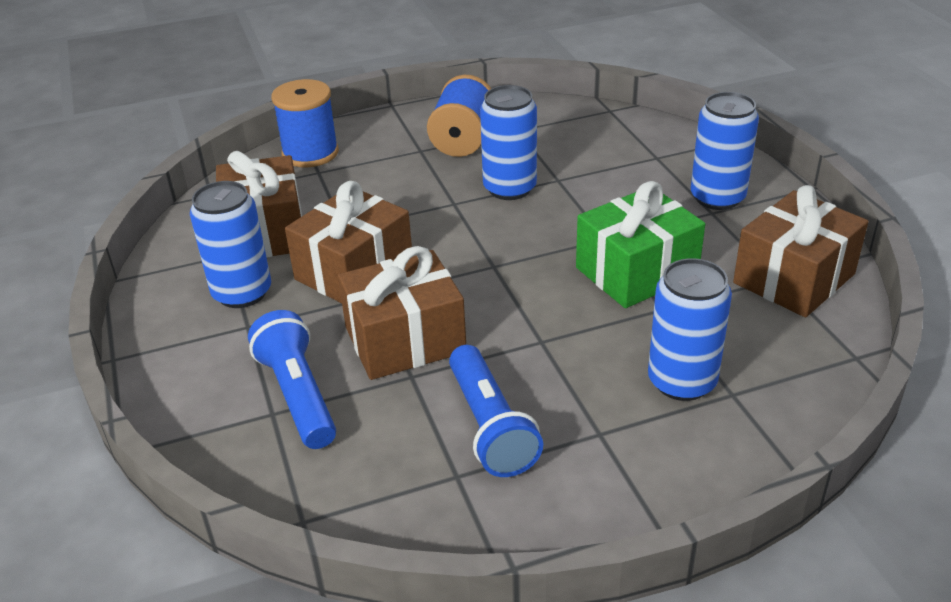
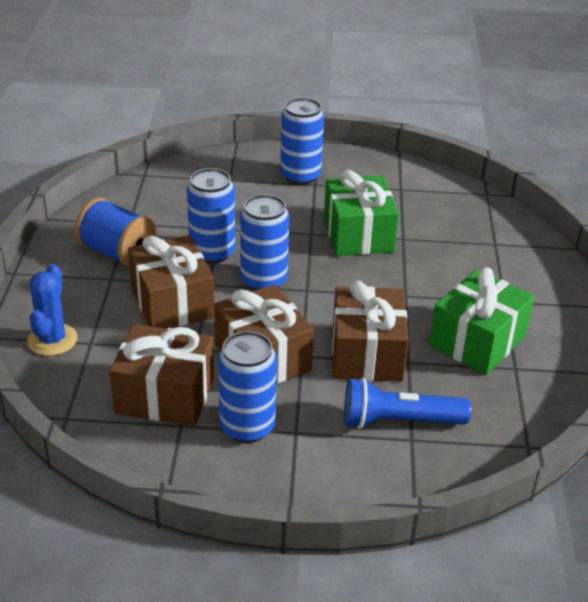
camera: 70 degrees left, 0 degrees up
blue spool [271,79,339,168] -> blue cactus [27,264,78,356]
blue flashlight [449,345,543,477] -> green gift [429,267,534,375]
blue can [648,258,732,401] -> blue can moved to [240,194,289,291]
brown gift [733,185,868,317] -> brown gift moved to [128,235,214,329]

